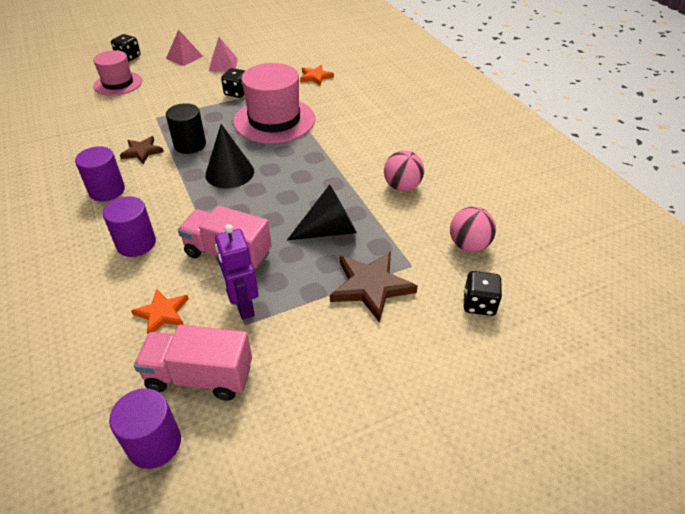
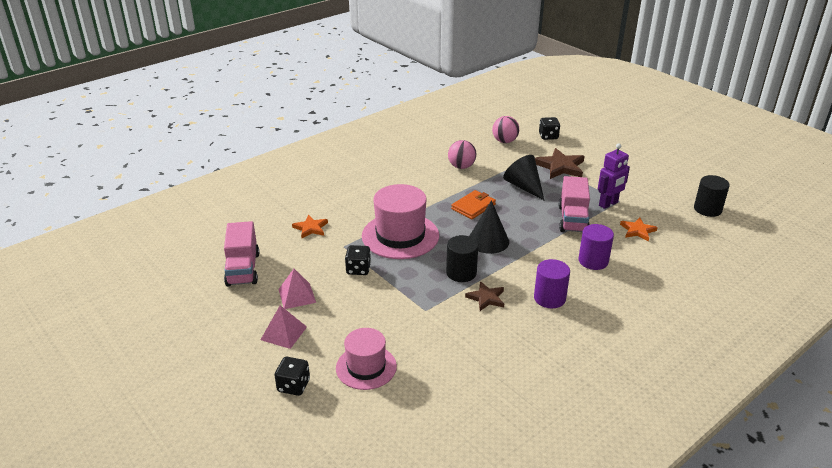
camera: 105 degrees left, 10 degrees down
purple cylinder [109,388,181,469] -> black cylinder [694,175,730,217]
pink truck [134,325,252,401] -> pink truck moved to [224,221,259,287]
none -> orange wallet [451,190,496,219]

